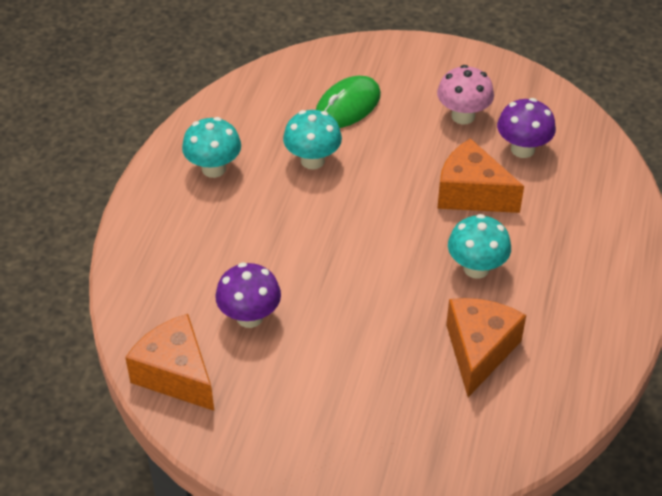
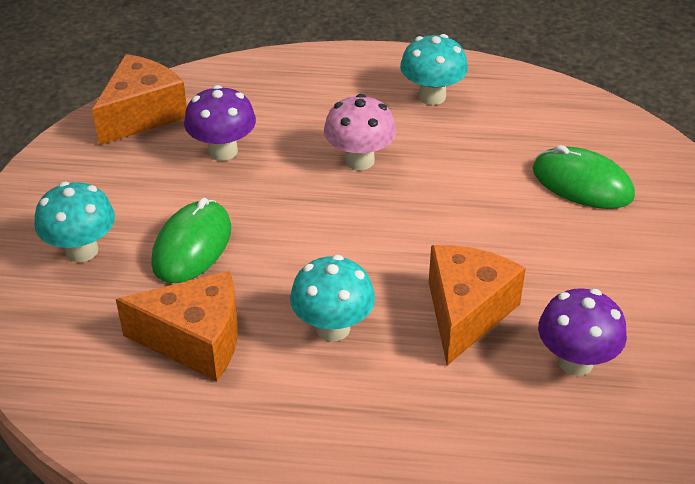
camera: 80 degrees right, 5 degrees down
turquoise mushroom [283,110,342,169] -> turquoise mushroom moved to [34,182,115,262]
pink mushroom [437,65,494,124] -> pink mushroom moved to [324,94,396,170]
none -> green mouse [151,198,231,283]

